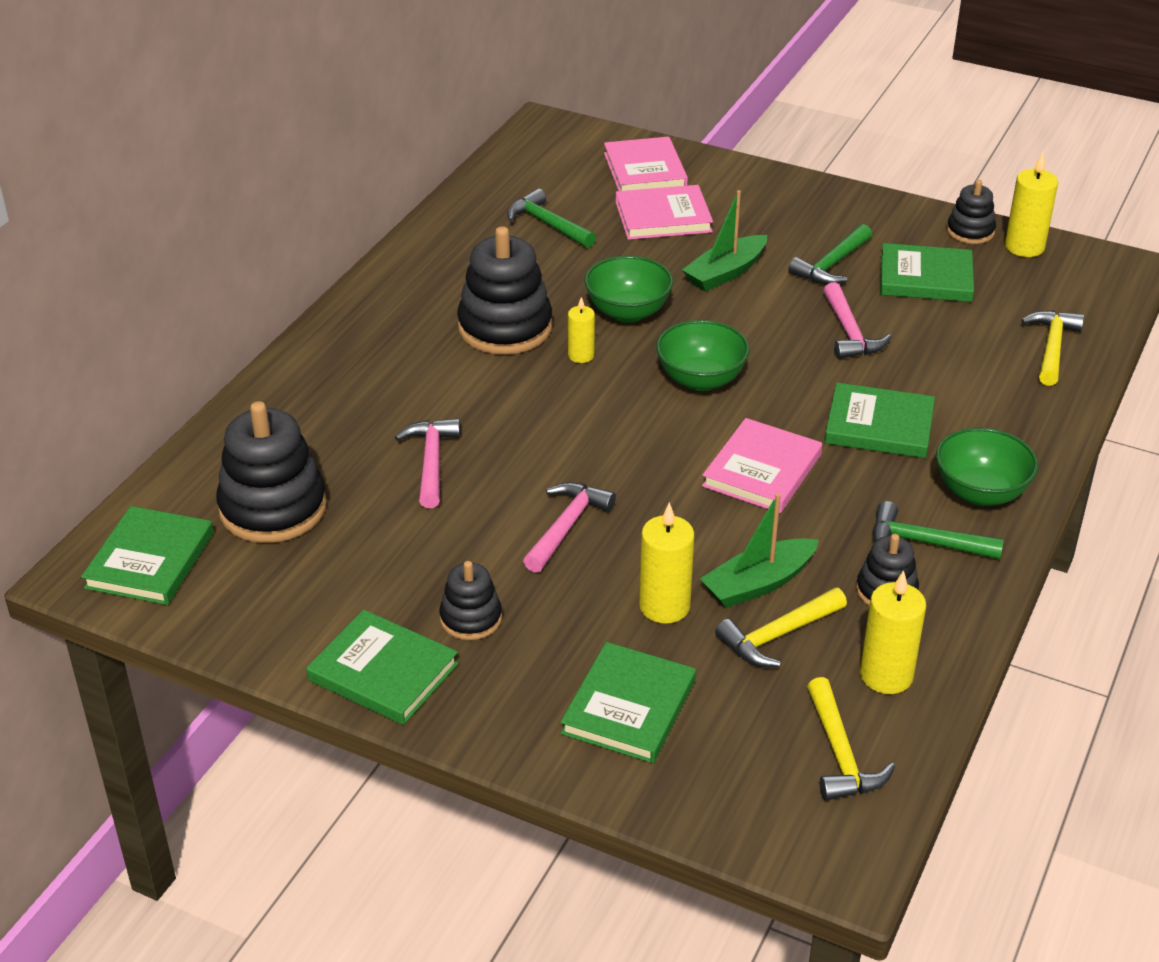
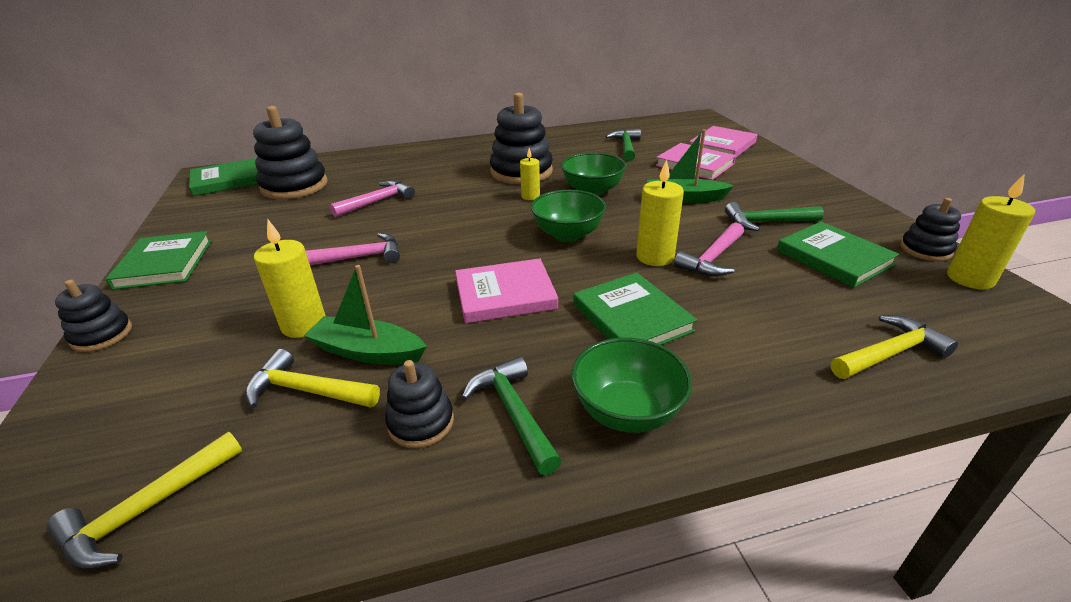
camera: 50 degrees right, 5 degrees down
black stacking toy [439,561,502,640] -> black stacking toy moved to [55,280,132,352]
green book [560,642,696,763] -> none
yellow candle [860,570,926,694] -> yellow candle moved to [636,159,684,266]

